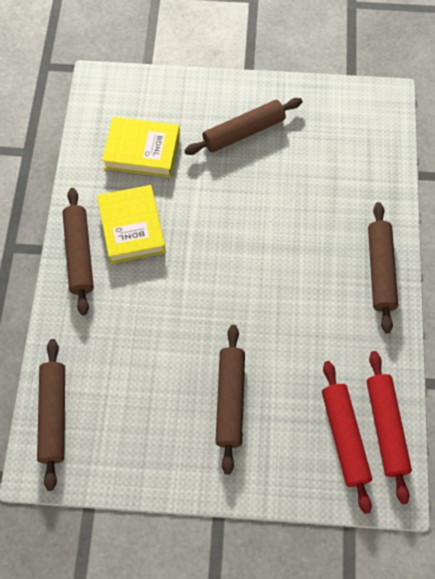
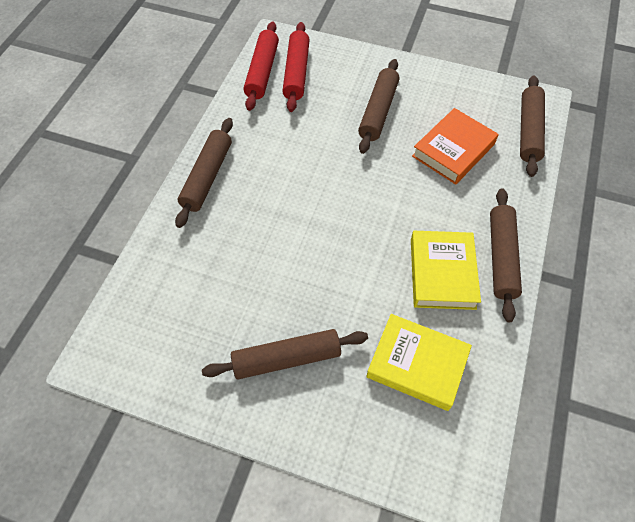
camera: 165 degrees left, 5 degrees down
none -> orange book [412,108,499,185]

